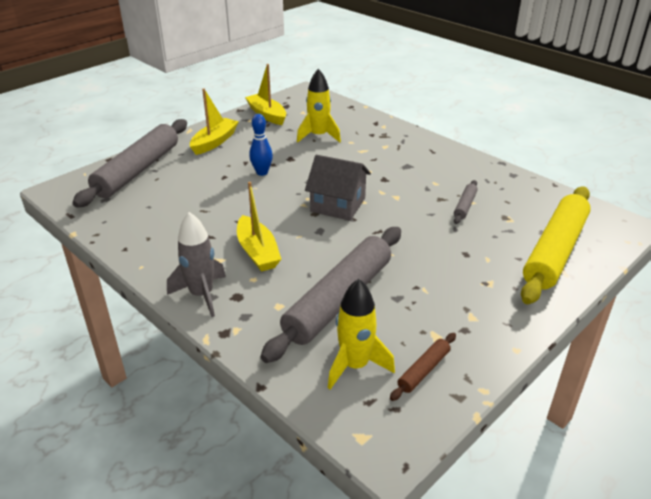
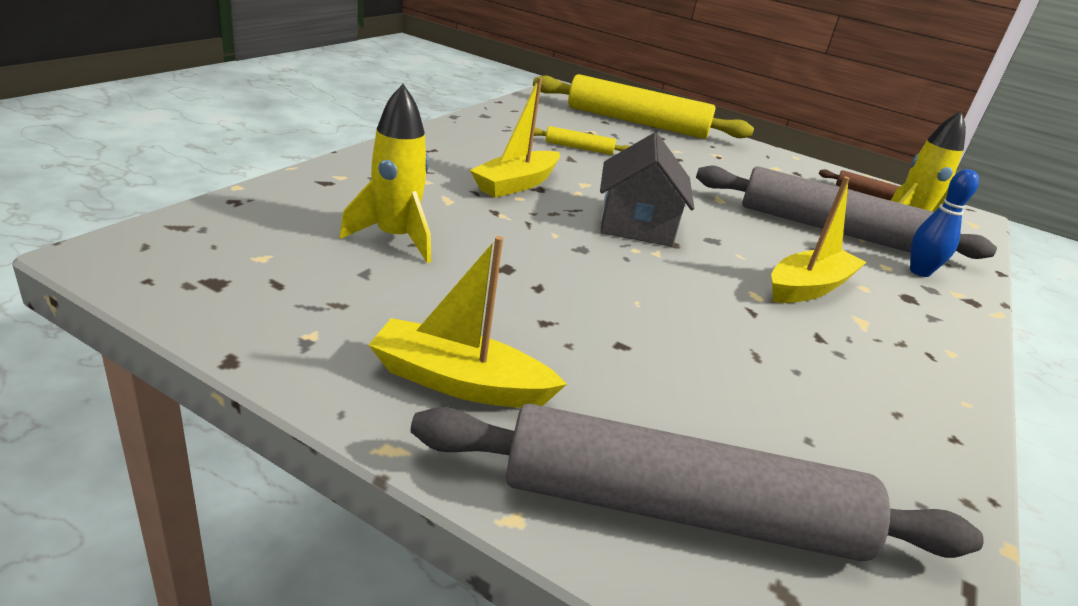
camera: 110 degrees left, 5 degrees down
grey rocket [167,212,226,317] -> none
yellow boat [245,64,286,125] -> yellow boat moved to [470,77,560,198]
blue bowling pin [249,114,273,176] -> blue bowling pin moved to [910,169,979,277]
grey rolling pin [454,180,478,224] -> yellow rolling pin [534,126,630,155]

